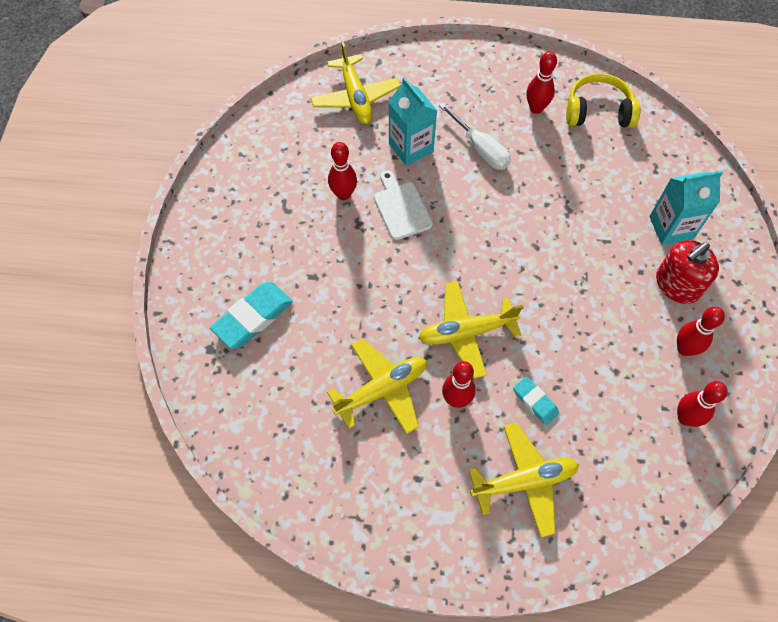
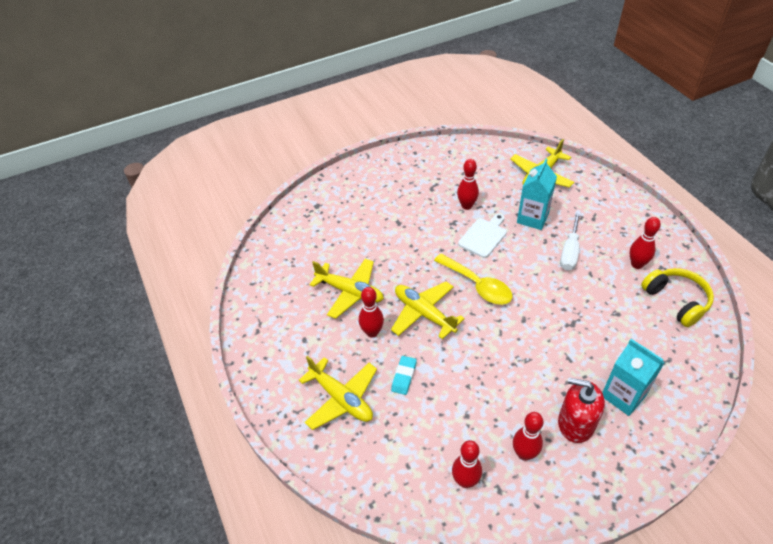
camera: 60 degrees right, 15 degrees down
turquoise eraser [210,282,293,349] -> none
none -> yellow spoon [434,254,512,305]

